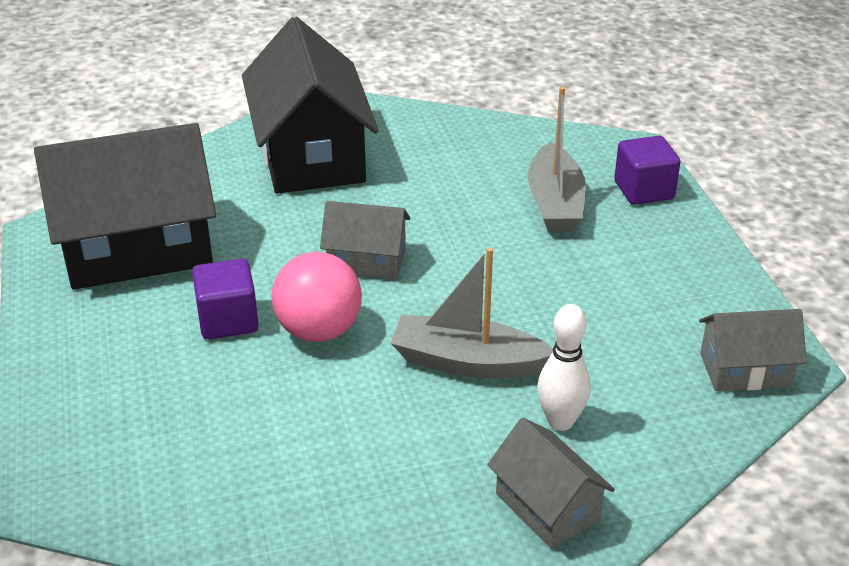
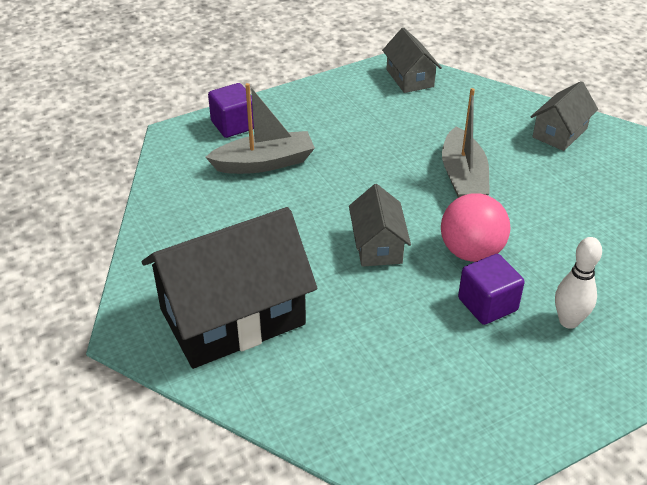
camera: 105 degrees left, 5 degrees up
black house [34,123,216,290] -> none
white bowling pin [537,304,591,431] -> white bowling pin moved to [555,237,602,329]

